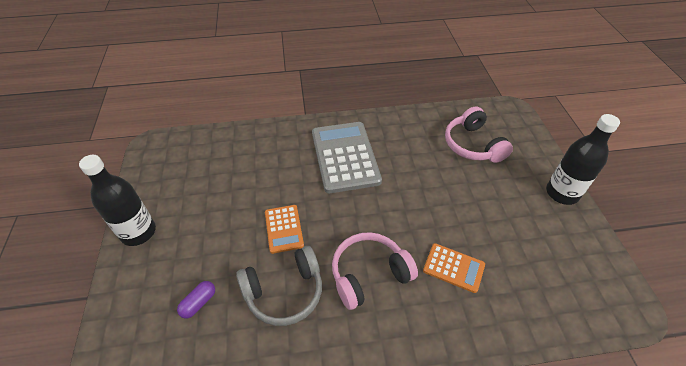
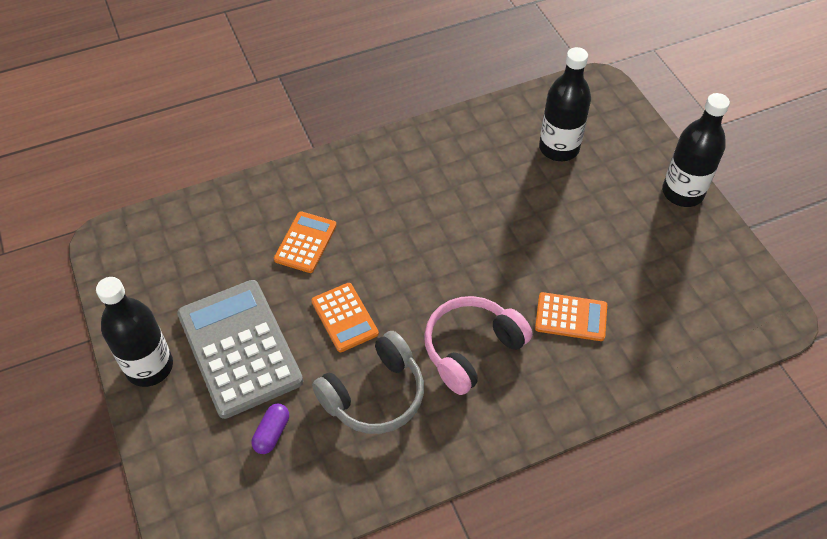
camera: 15 degrees left, 5 degrees up
grey calculator [312,122,382,193] -> grey calculator moved to [177,280,303,419]
pink headphones [445,107,513,163] -> black bottle [539,47,591,161]
none -> orange calculator [274,212,337,273]

